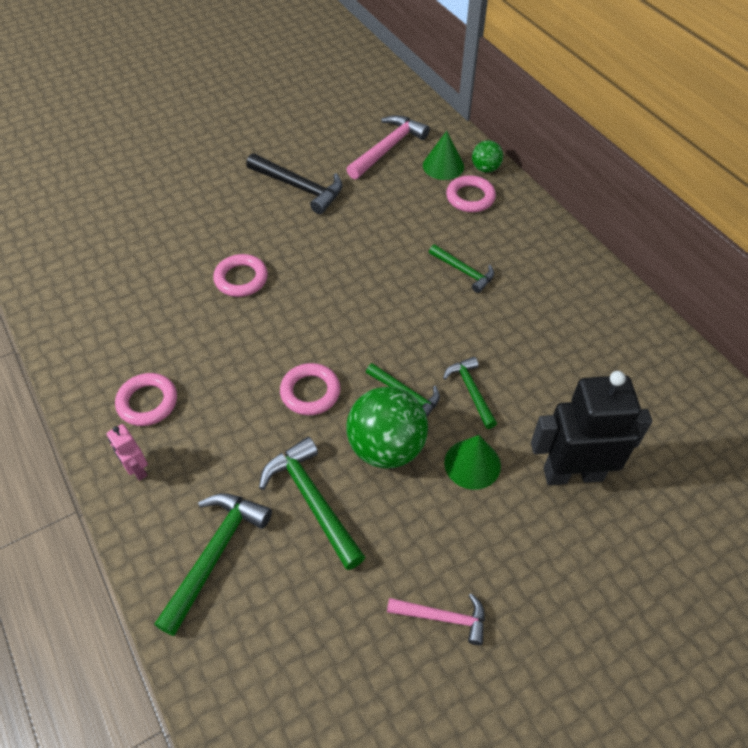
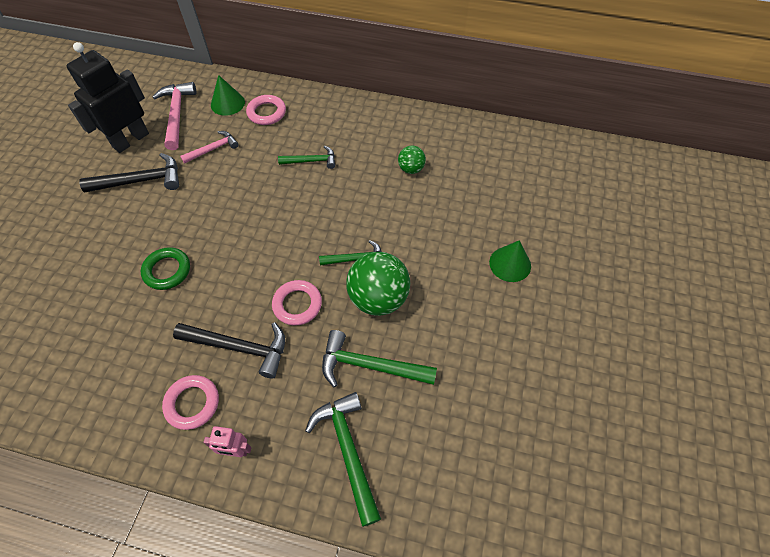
camera: 45 degrees left, 5 degrees up
pink ring [213,254,268,297] -> green ring [141,247,190,290]
pink hammer [387,593,485,645] -> pink hammer moved to [180,131,239,164]
green hammer [443,357,497,429] -> none
green cone [444,435,501,490] -> green cone moved to [489,240,531,282]
green ball [472,140,503,173] -> green ball moved to [398,146,426,174]
black robot [531,371,652,485] -> black robot moved to [67,42,149,153]
none -> black hammer [173,322,285,379]

